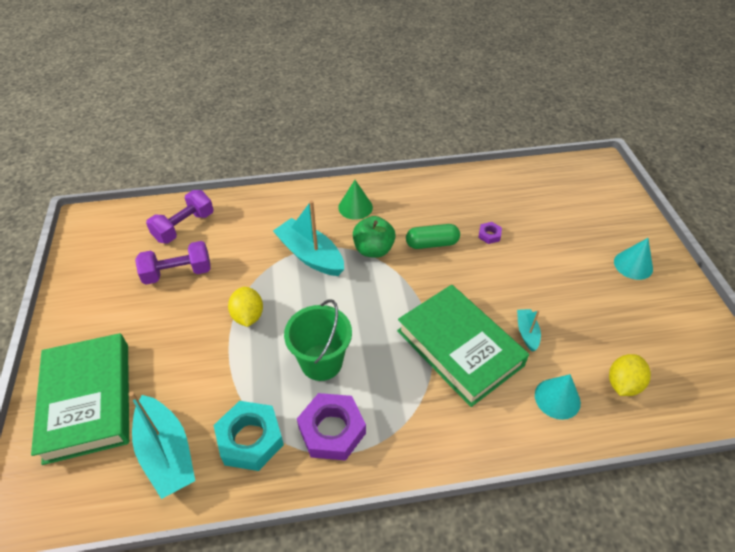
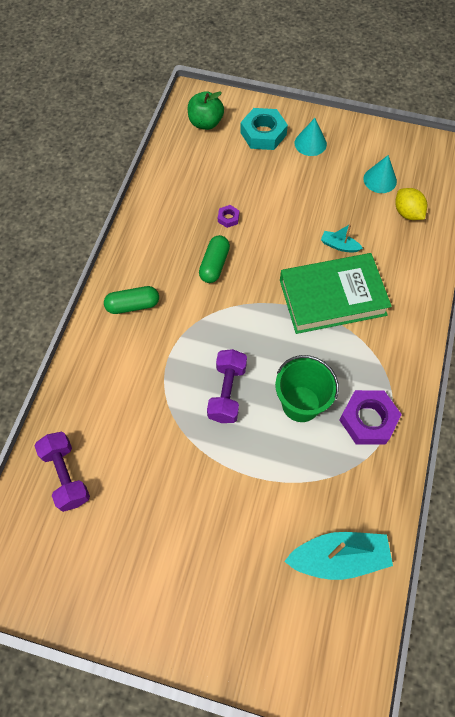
camera: 65 degrees left, 15 degrees up
green book [31,333,129,465] -> none
purple dumbbell [135,241,211,285] -> purple dumbbell moved to [207,349,247,423]
turquoise nut [213,401,284,471] -> turquoise nut moved to [240,108,288,150]
yellow lemon [228,287,263,327] -> none
turquoise boat [273,200,344,276] -> none
green cone [338,180,373,220] -> green capsule [104,286,159,314]
green apple [353,216,396,258] -> green apple moved to [188,91,224,130]
turquoise cone [535,374,581,420] -> turquoise cone moved to [363,155,397,193]

